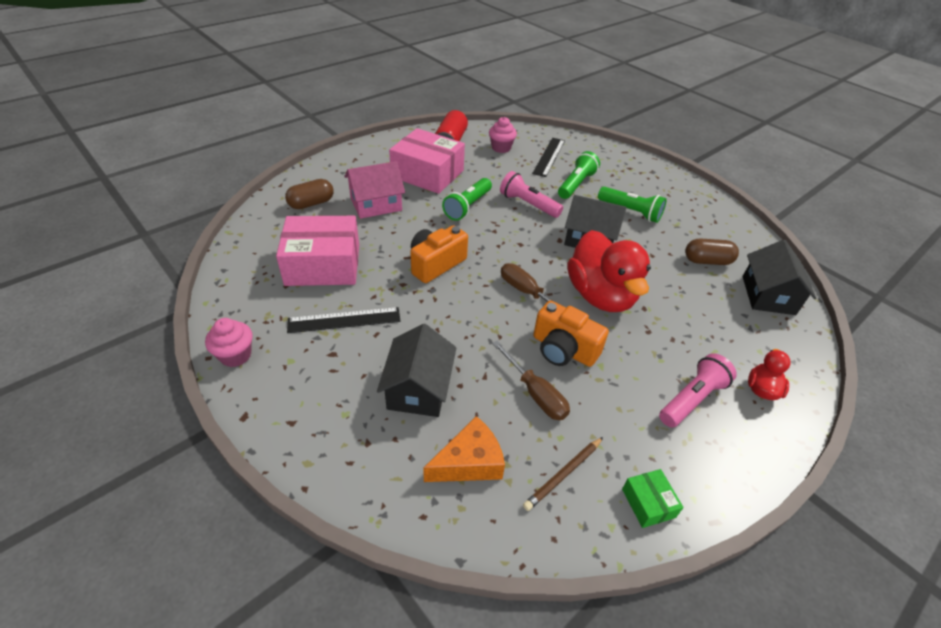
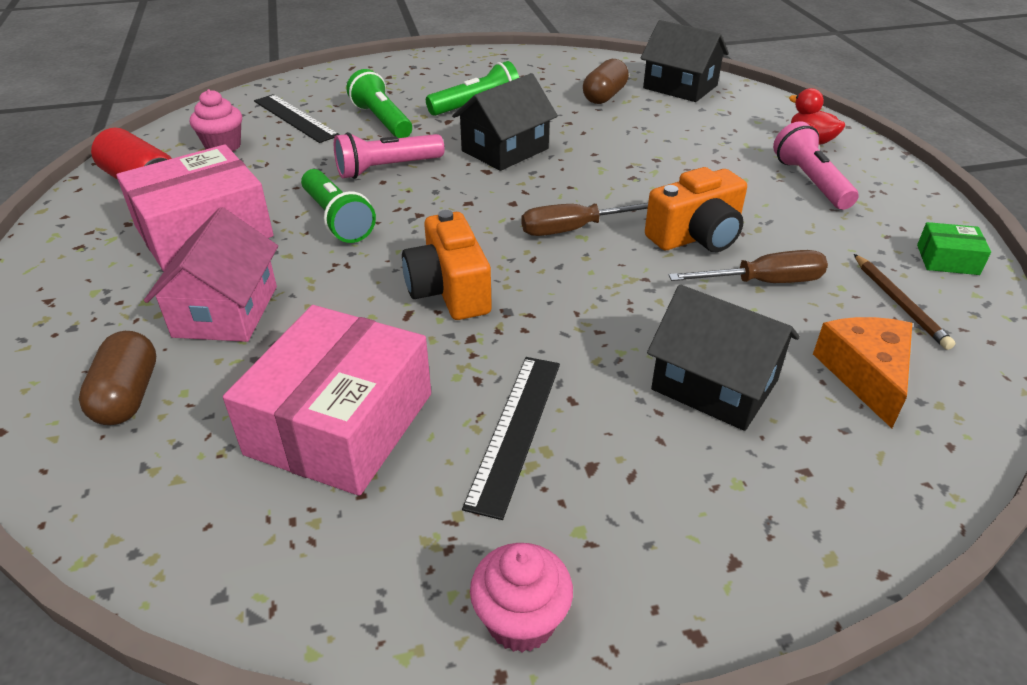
camera: 60 degrees left, 5 degrees down
red duck [567,230,651,312] -> none

